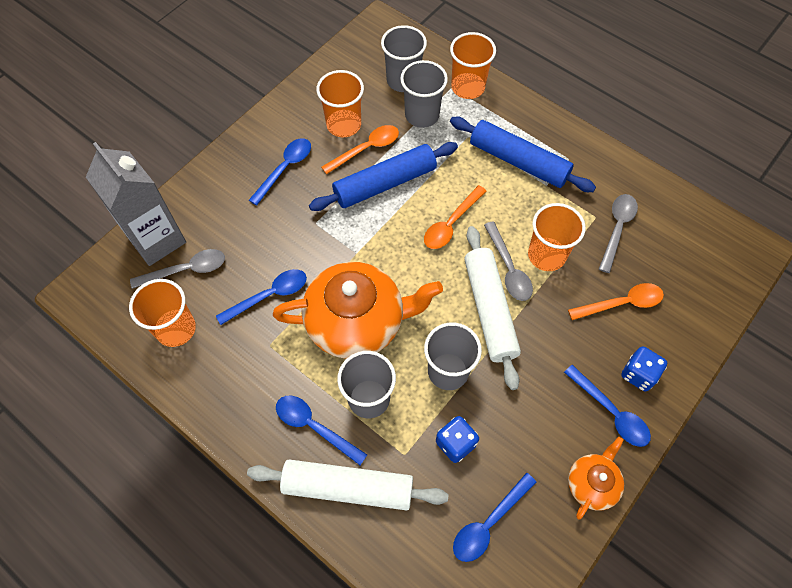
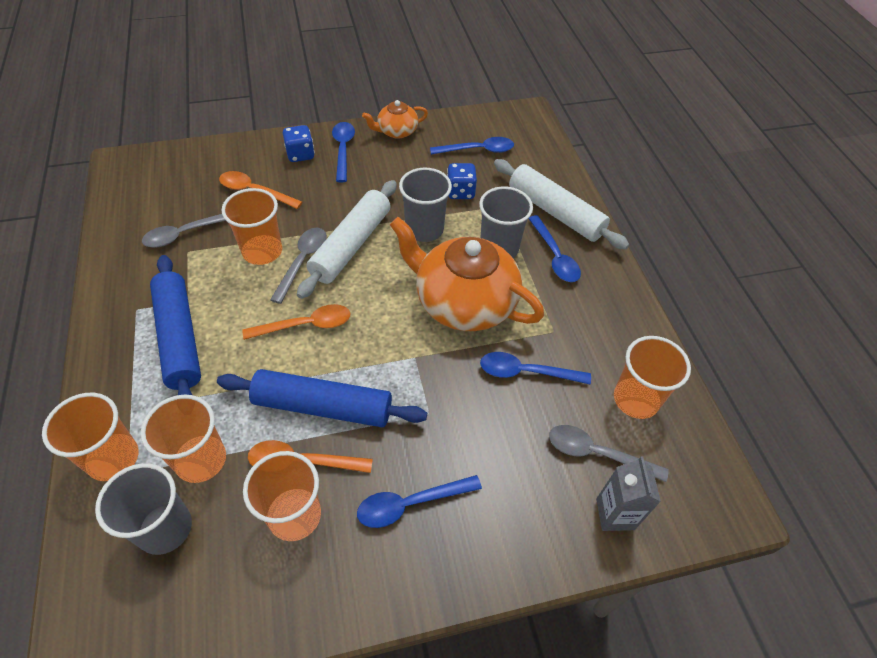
camera: 145 degrees left, 10 degrees down
grey carton [86,142,186,266] -> grey carton [596,456,661,531], size x0.56
grey cup [400,60,448,128] -> orange cup [141,395,226,483]

